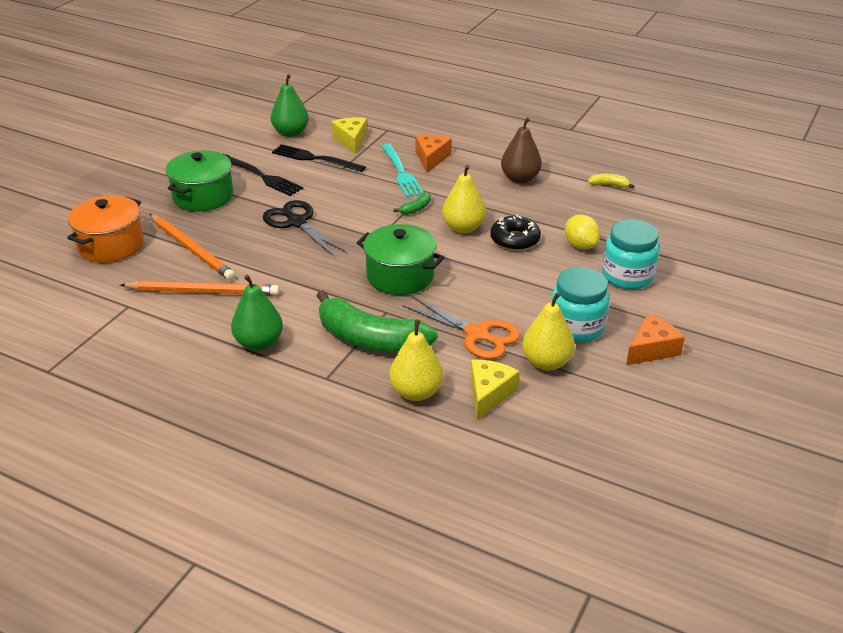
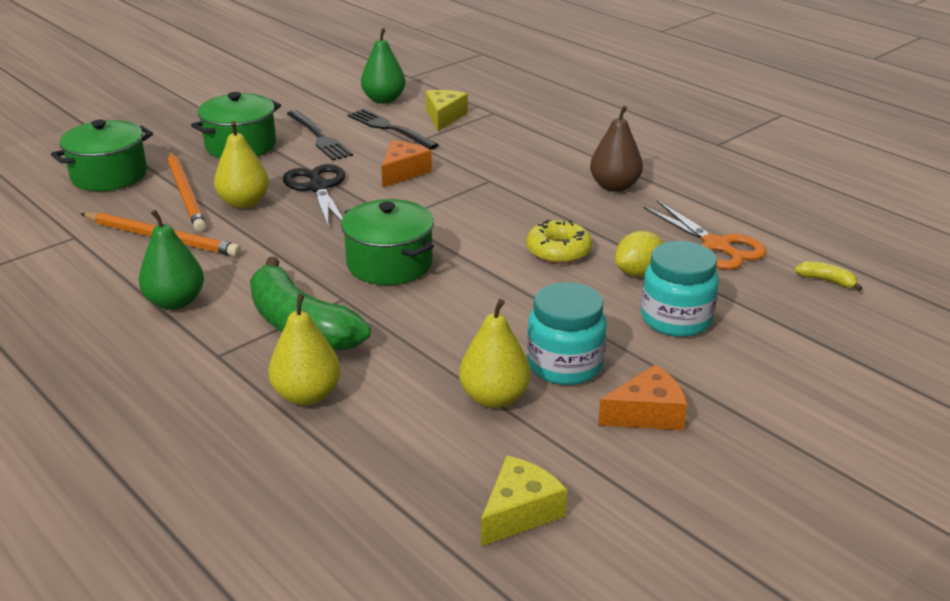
camera: 20 degrees right, 5 degrees down
orange pot [67,195,144,262] -> green pot [51,120,153,191]
turquoise fork [381,143,423,197] -> none
green banana [394,192,431,215] -> none
orange scissors [403,296,520,359] -> orange scissors moved to [643,200,767,270]
orange cheese [415,135,452,173] -> orange cheese moved to [381,140,432,188]
yellow pear [442,165,486,233] -> yellow pear moved to [214,121,269,209]
yellow cheese [471,360,520,420] -> yellow cheese moved to [481,456,567,546]
black donut [490,214,541,251] -> yellow donut [526,220,592,264]
yellow lemon [565,214,601,250] -> yellow lemon turned 60 degrees clockwise [615,231,664,276]
yellow banana [588,174,634,188] -> yellow banana moved to [794,261,862,291]

